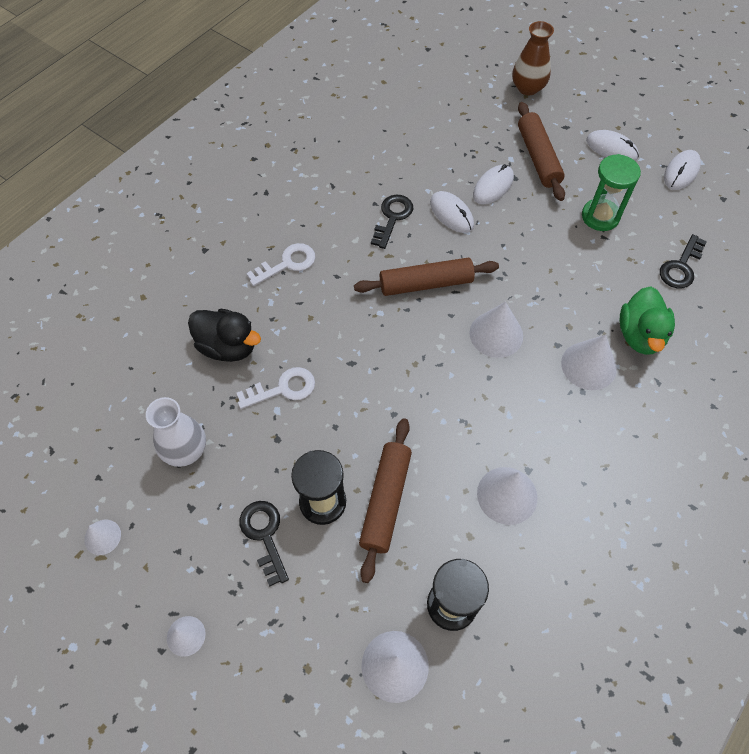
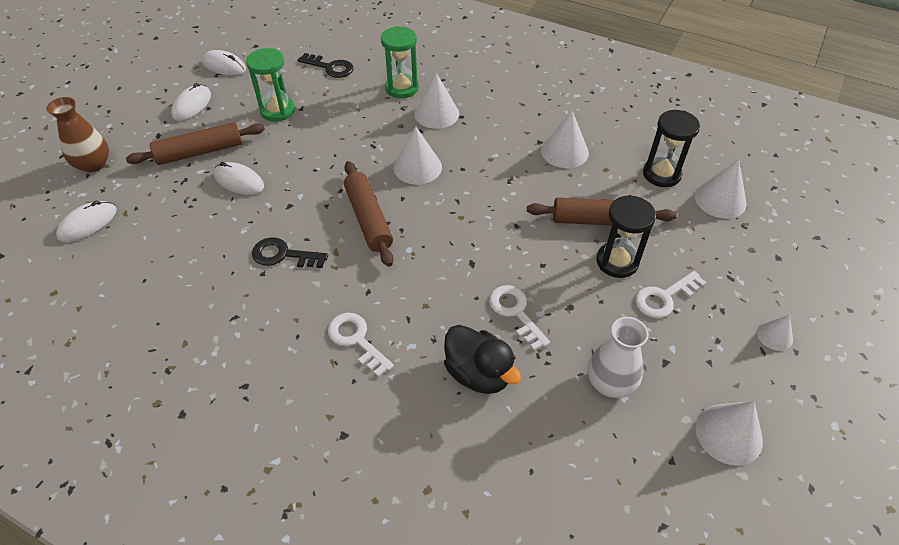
camera: 100 degrees left, 10 degrees down
white cone [84,520,121,555] -> white cone [695,401,763,466], size x1.71
black duck [188,309,261,362] -> black duck turned 120 degrees clockwise [444,325,521,394]
black key [239,501,289,586] -> white key [635,271,706,318]
white mouse [430,191,474,233] -> white mouse moved to [56,201,117,242]
green duck [620,286,675,355] -> green hourglass [381,26,419,98]

